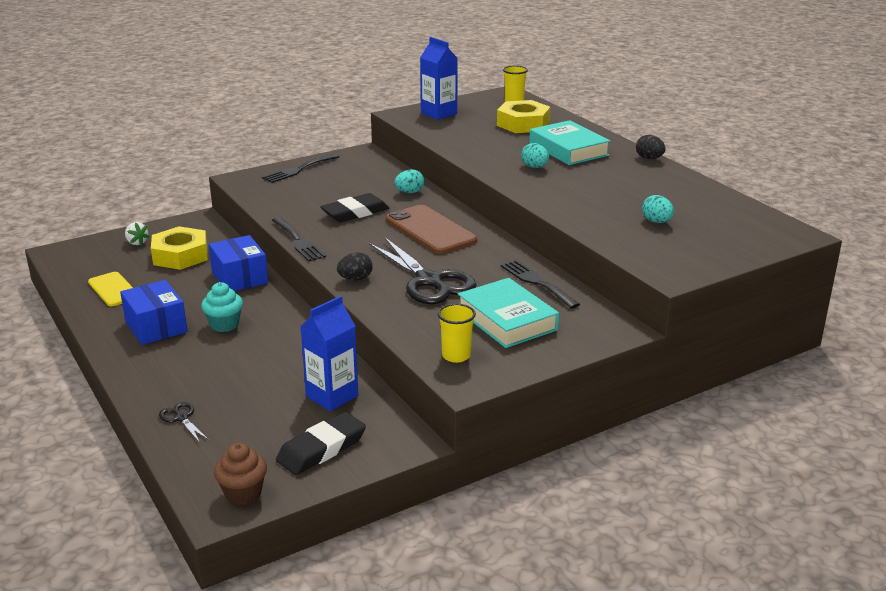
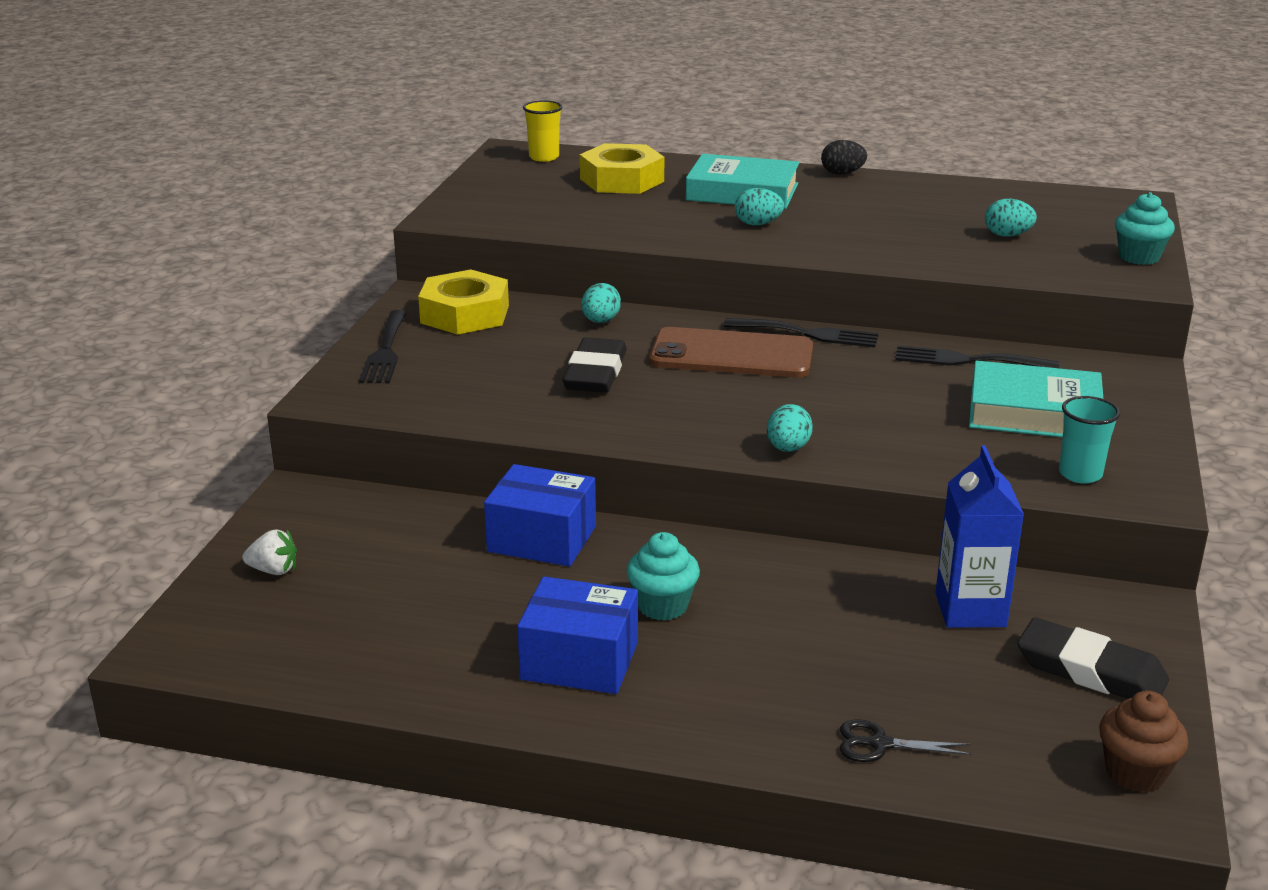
camera: 45 degrees left, 0 degrees up
yellow phone [88,272,133,306] -> none
yellow nut [151,226,208,270] -> yellow nut moved to [418,270,509,335]
black fork [272,217,326,261] -> black fork moved to [724,318,879,347]
black eraser [276,412,366,475] -> black eraser turned 60 degrees counterclockwise [1017,617,1169,699]
black egg [337,253,373,280] -> turquoise egg [767,404,813,452]
black scissors [369,238,477,304] -> none
blue carton [420,37,458,120] -> none
yellow cup [438,304,476,363] -> turquoise cup [1059,396,1120,484]
none -> turquoise cupcake [1115,192,1175,265]

